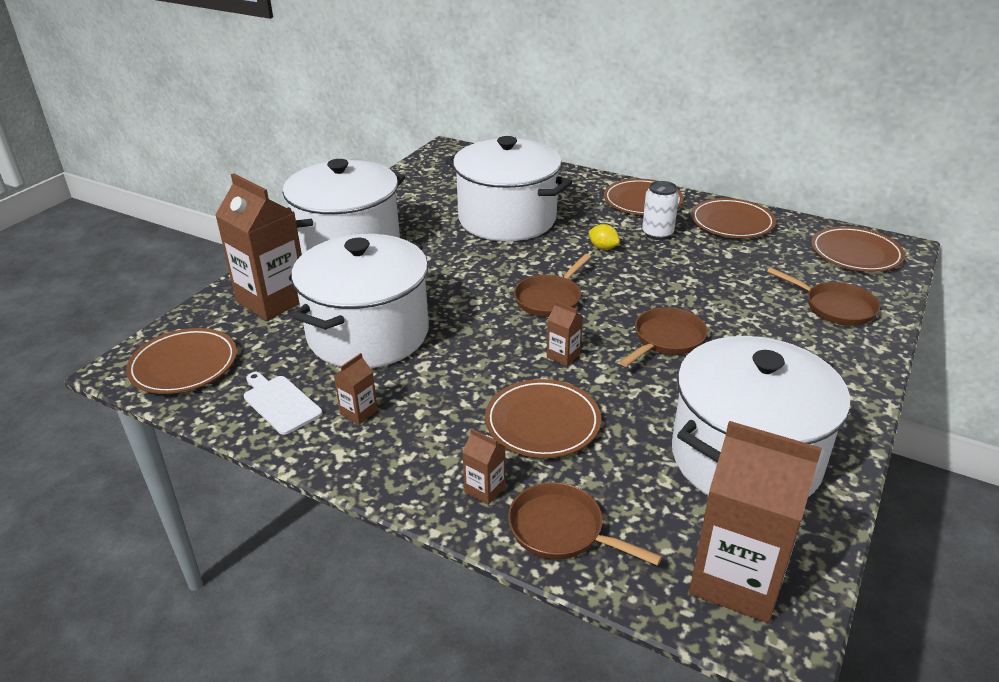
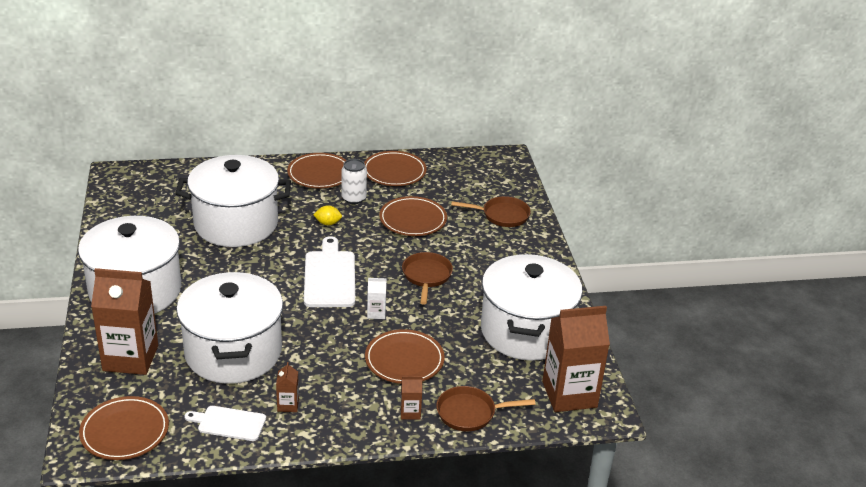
camera: 40 degrees left, 0 degrees up
brown pan [514,254,591,317] -> white cutting board [304,236,355,307]
brown carton [547,301,583,366] -> white carton [367,278,387,319]
brown plate [811,226,905,272] -> brown plate moved to [379,196,447,236]

